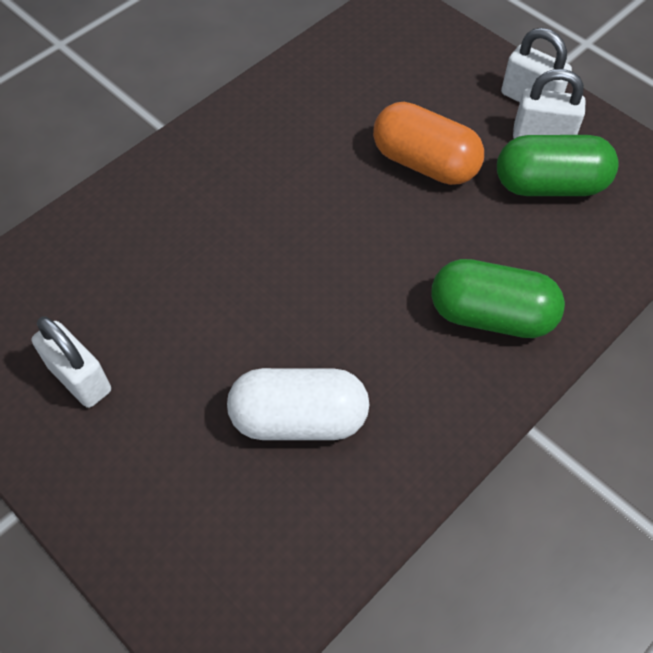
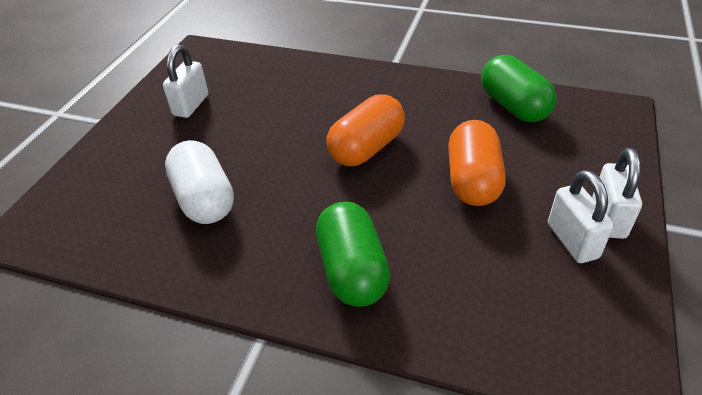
camera: 65 degrees right, 15 degrees down
green capsule [497,135,619,196] -> green capsule moved to [481,55,557,122]
none -> orange capsule [326,94,405,166]

